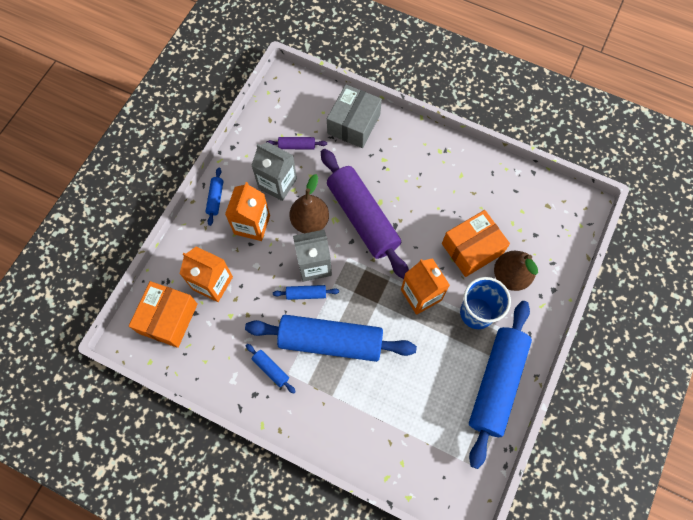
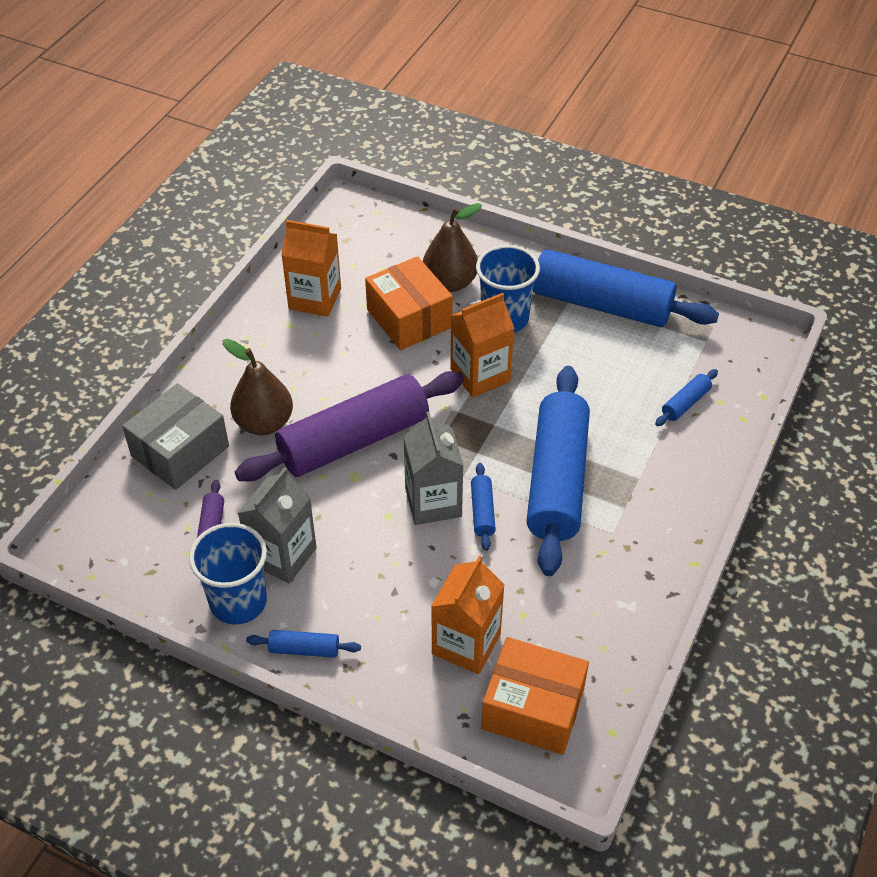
camera: 90 degrees left, 20 degrees down
orange carton [225,182,270,241] -> orange carton moved to [281,220,341,317]
blue rolling pin [246,344,296,394] -> blue rolling pin moved to [655,369,718,426]
brown pear [289,174,329,233] -> brown pear moved to [223,339,293,435]
grey box [327,84,382,148] -> grey box turned 75 degrees counterclockwise [122,383,229,490]
none -> blue cup [189,523,267,625]

